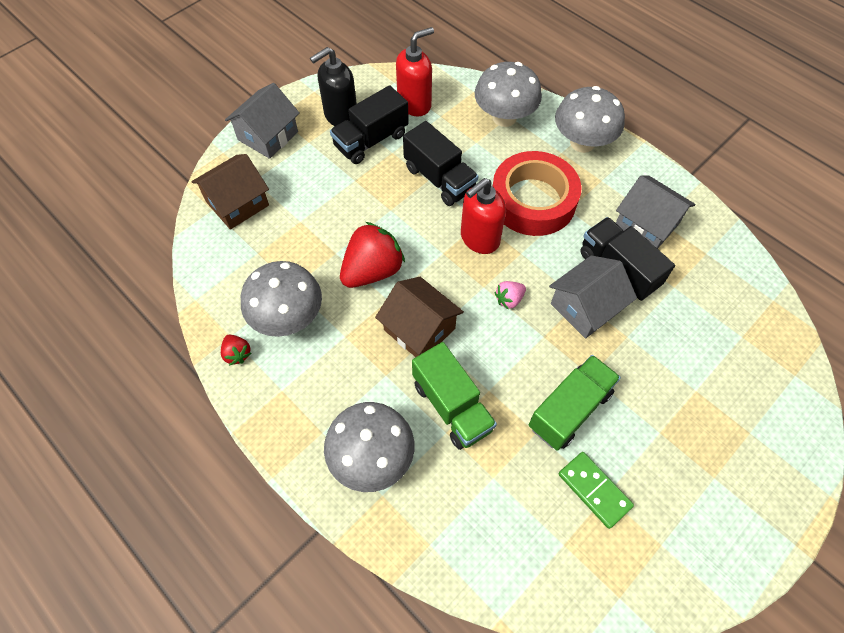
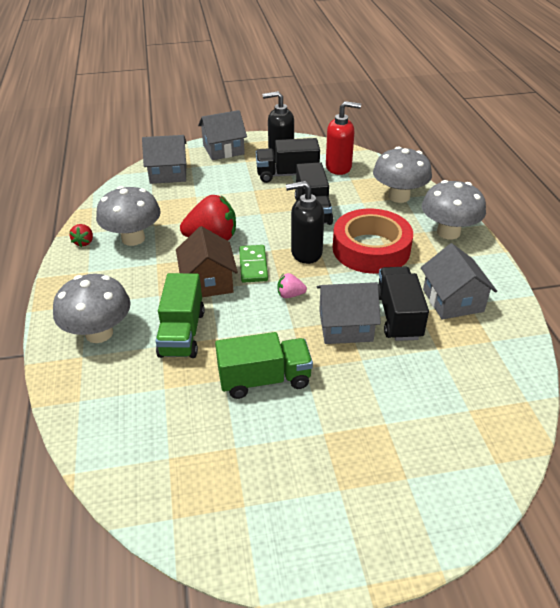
camera: 35 degrees right, 20 degrees down
brown house [192,154,269,230] -> grey house [142,135,187,184]
red soap dispenser [461,178,506,254] -> black soap dispenser [286,181,324,264]
green domino [558,452,634,529] -> green domino moved to [239,245,268,283]

